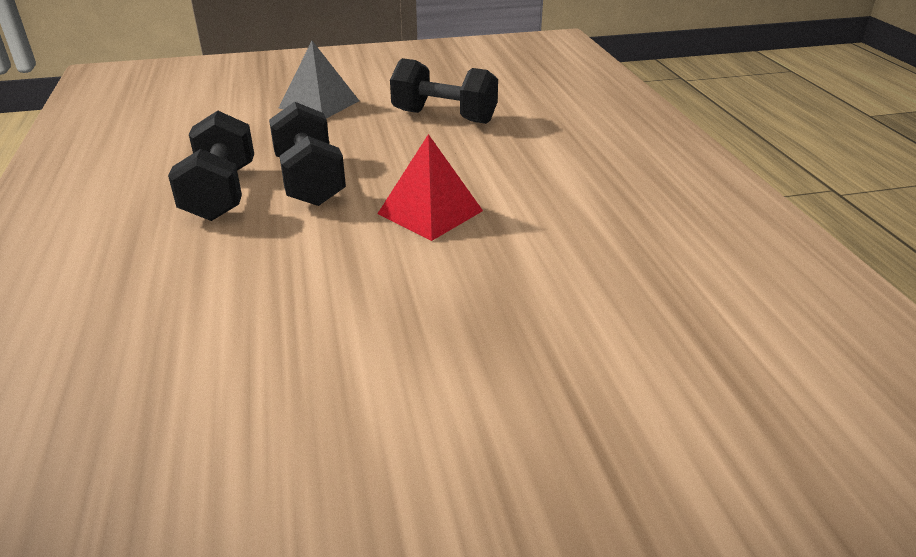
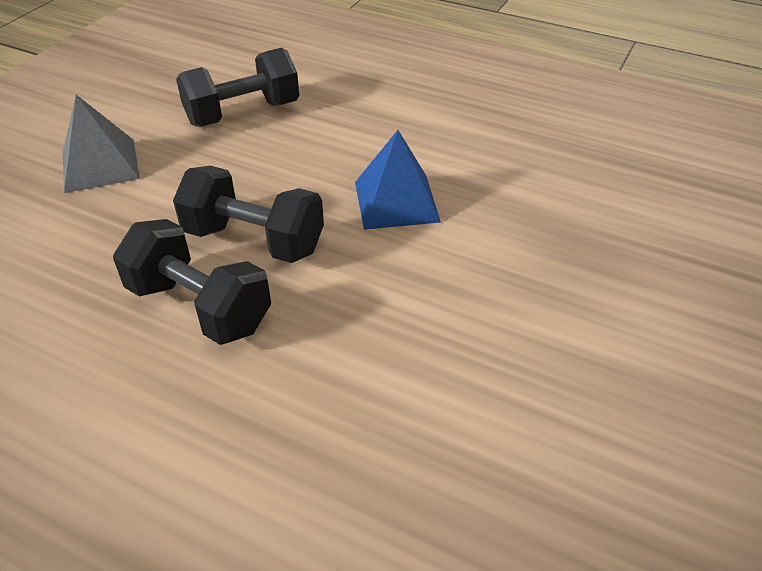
camera: 50 degrees left, 10 degrees up
red pyramid [377,134,483,241] -> blue pyramid [355,130,441,230]

